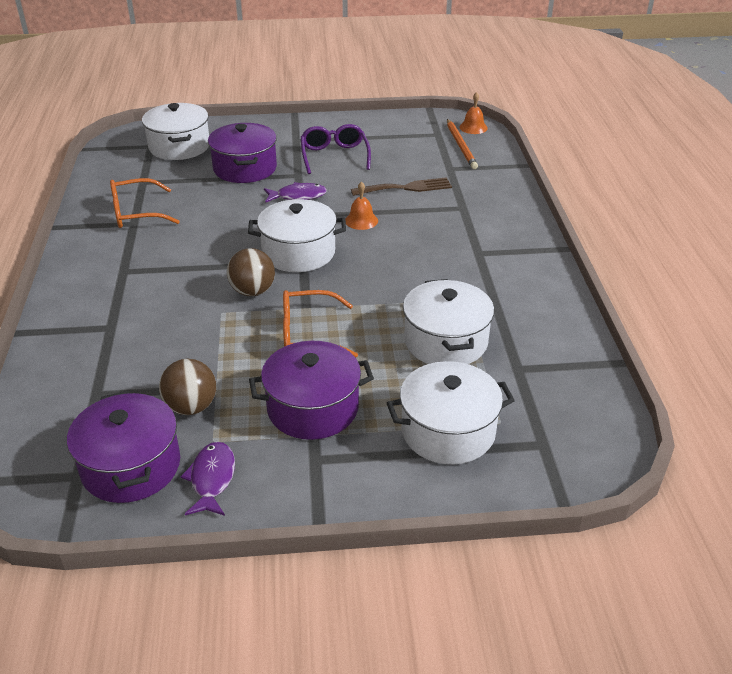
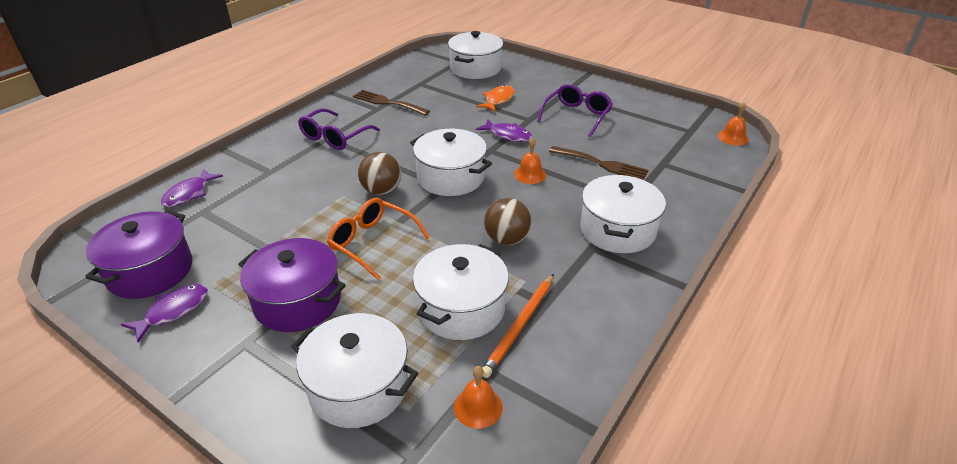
camera: 40 degrees right, 0 degrees up
orange glasses [110,178,180,228] -> brown fork [353,90,430,116]
brown ball [159,359,216,415] -> brown ball moved to [484,198,532,246]
purple pot [208,123,277,183] -> orange fish [476,85,515,112]
orange pencil [447,119,478,169] -> orange pencil moved to [483,274,554,378]
none -> purple fish [161,169,223,207]
none -> purple glasses [298,108,380,150]
none -> orange bell [454,366,503,429]
none -> white pot [580,174,666,253]

